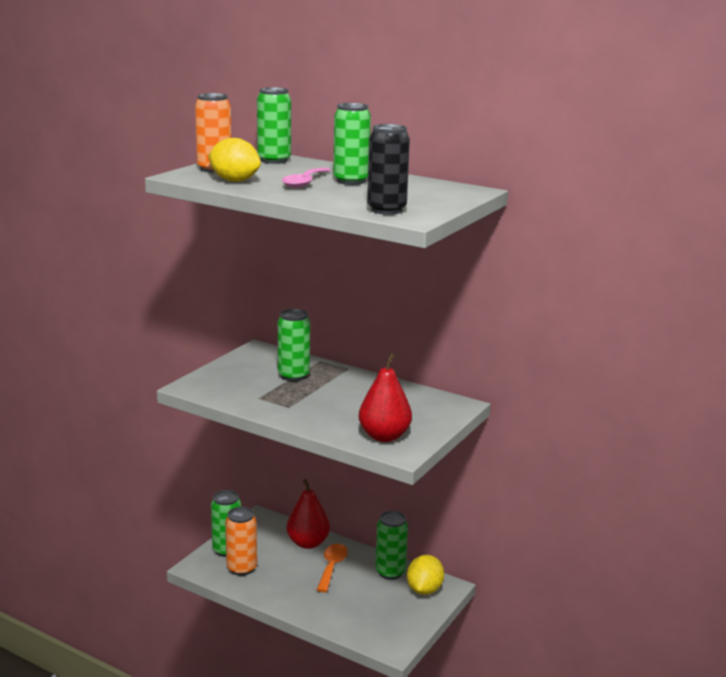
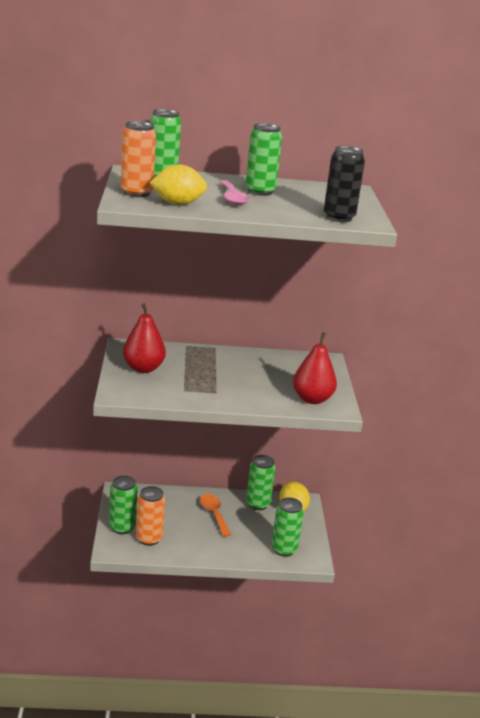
camera: 35 degrees left, 5 degrees up
green can [278,309,310,381] -> green can moved to [272,497,304,557]
red pear [287,479,330,549] -> red pear moved to [123,303,166,373]

